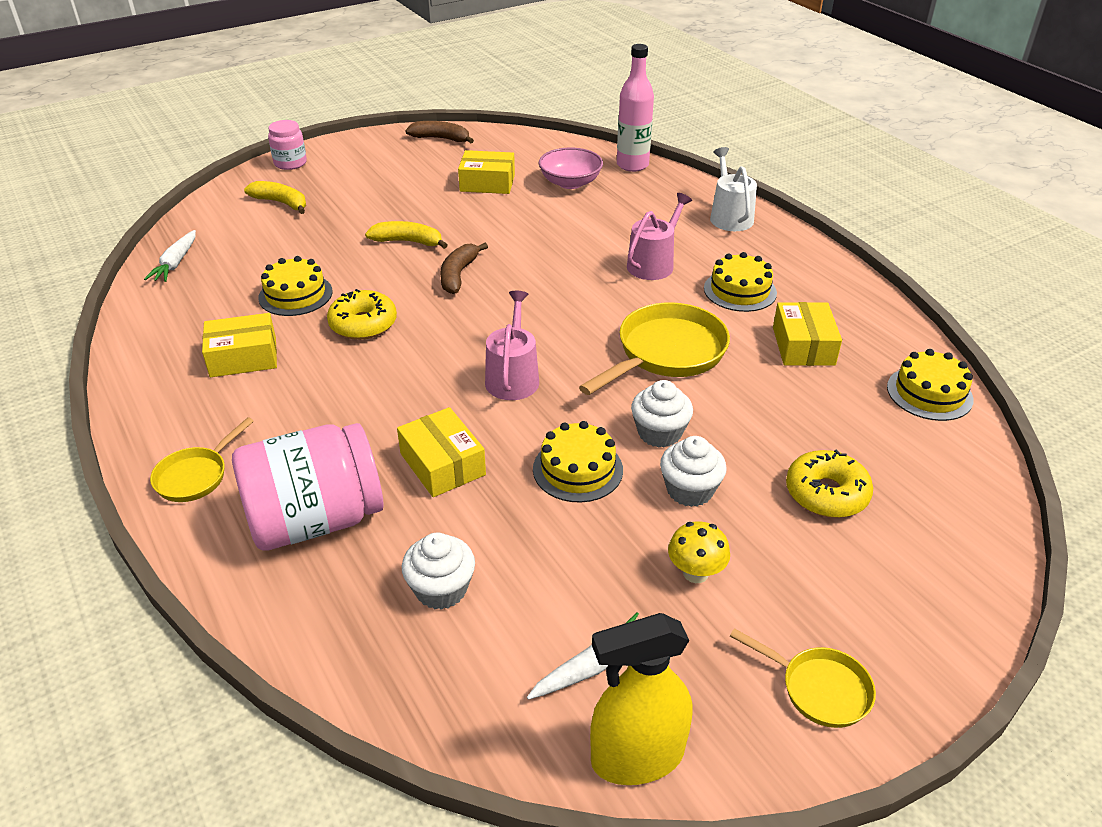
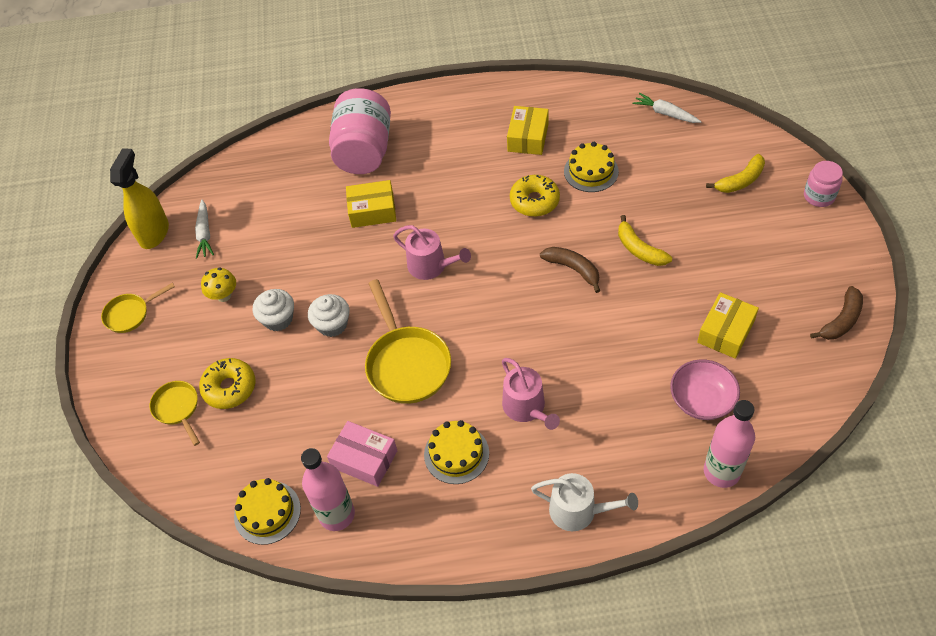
camera: 120 degrees right, 15 degrees up
yellow pan [150,417,254,502] -> yellow pan moved to [149,381,200,446]
yellow banana [365,221,448,249] -> yellow banana turned 105 degrees clockwise [618,215,672,266]
white cupcake [402,533,475,610] -> none
yellow cake [533,421,623,503] -> none
yellow box [773,302,842,366] -> pink box [327,421,397,487]
none -> pink bottle [301,448,355,531]

